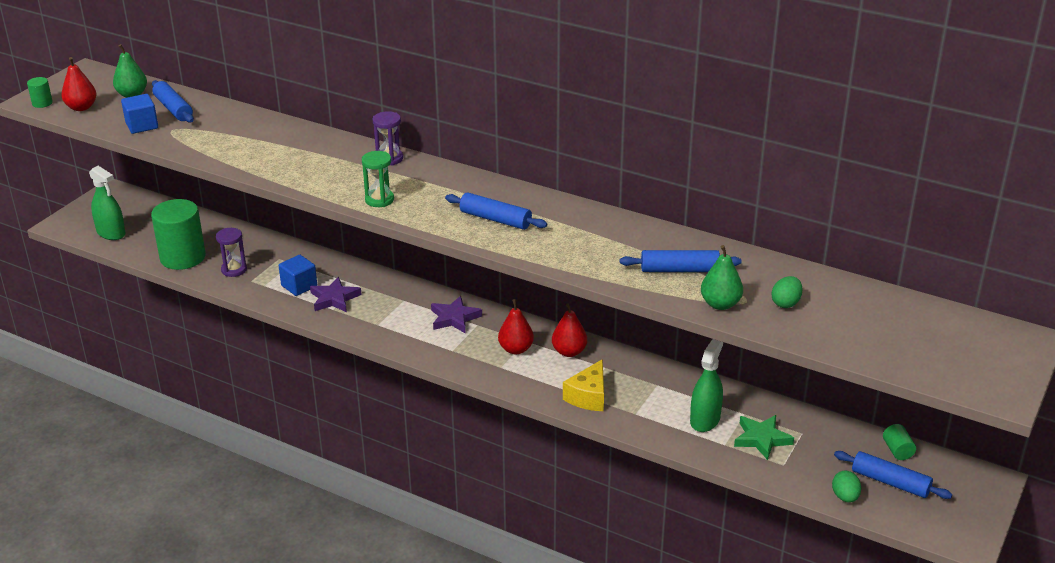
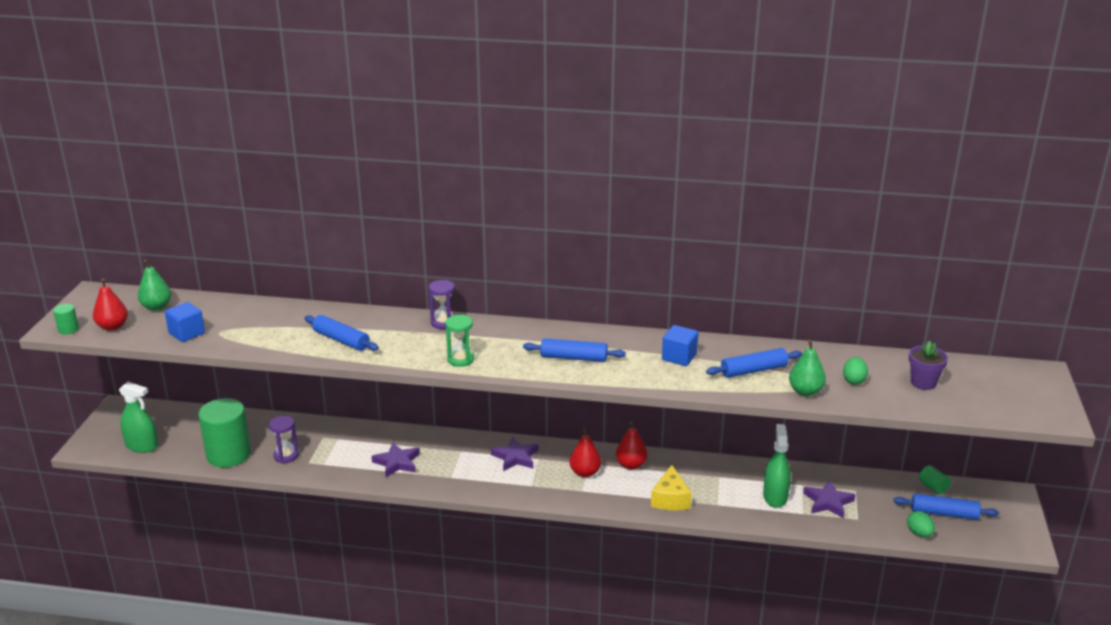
camera: 20 degrees left, 5 degrees down
blue rolling pin [152,80,194,123] -> blue rolling pin moved to [304,315,379,351]
blue cube [279,255,317,296] -> blue cube moved to [662,325,698,366]
green star [734,415,794,460] -> purple star [803,480,855,518]
none -> purple flower pot [909,341,948,390]

